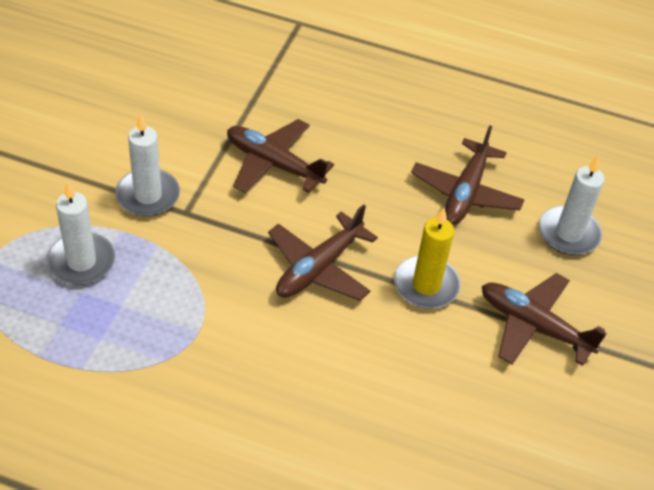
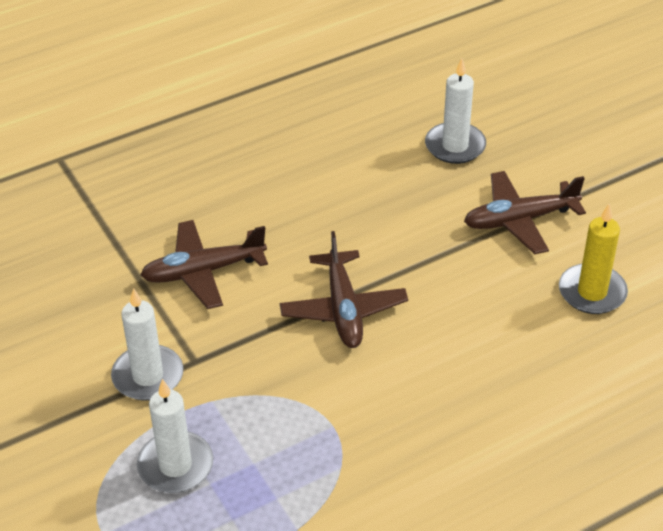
camera: 45 degrees left, 5 degrees down
yellow candle [394,208,461,309] -> yellow candle moved to [559,204,628,314]
brown plane [411,126,525,225] -> none

